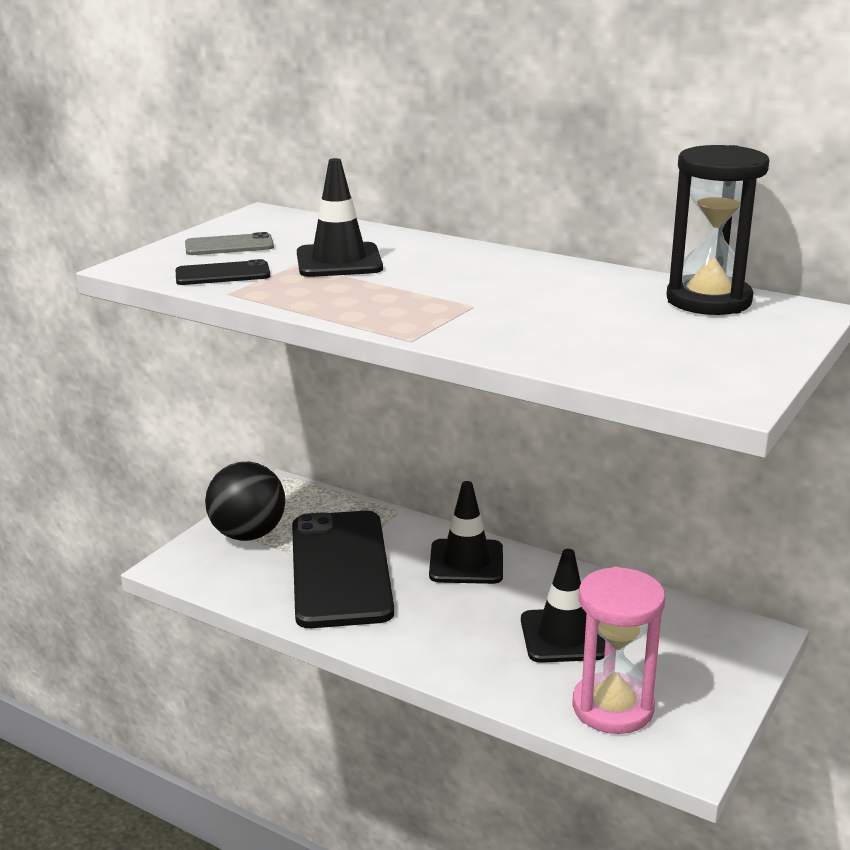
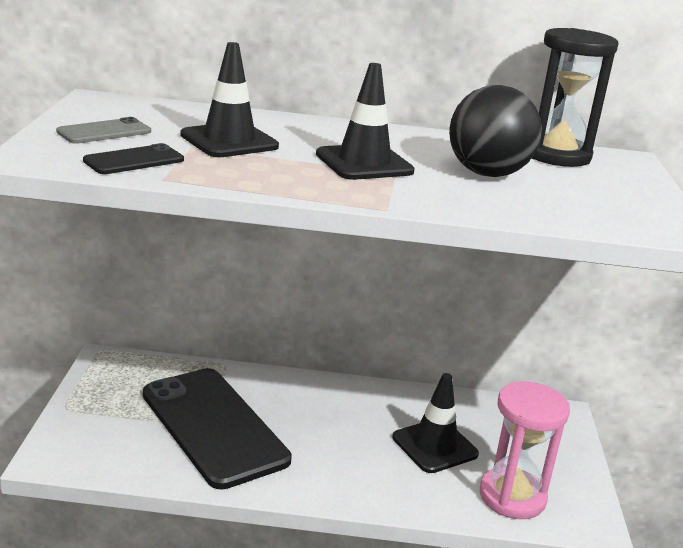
camera: 30 degrees left, 0 degrees up
black ball [205,462,285,541] -> black ball moved to [449,85,542,177]
black traffic cone [429,481,503,584] -> black traffic cone moved to [316,63,415,180]

